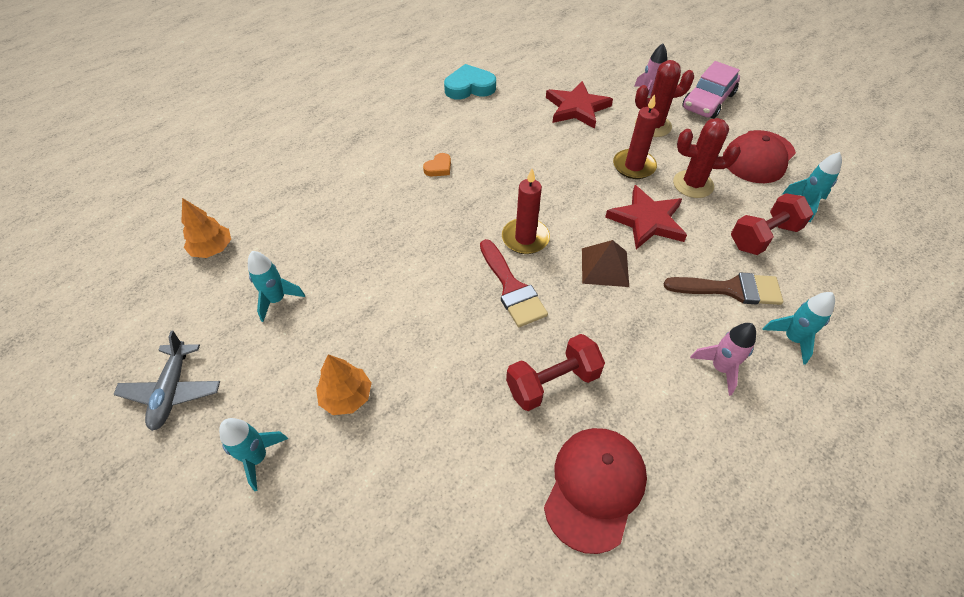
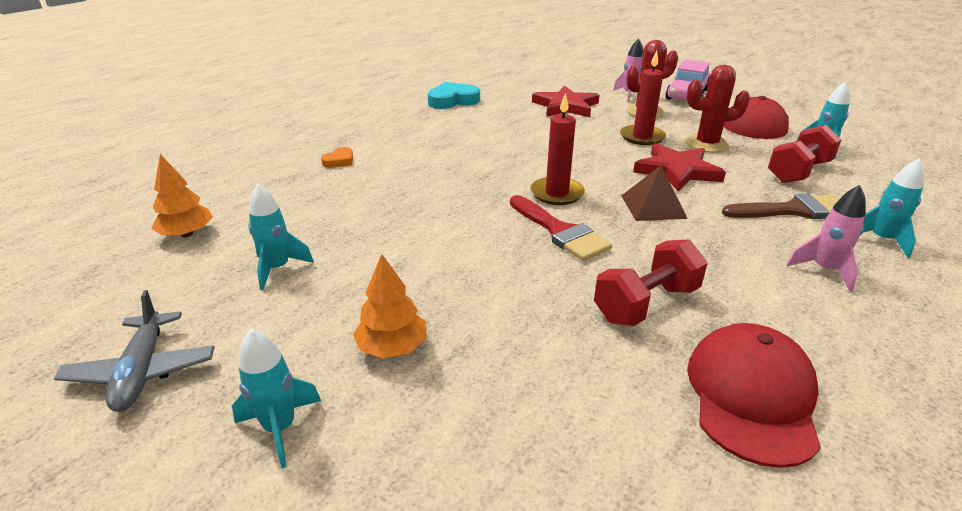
camera: 10 degrees left, 20 degrees down
orange heart [423,153,451,176] -> orange heart moved to [321,147,353,168]

